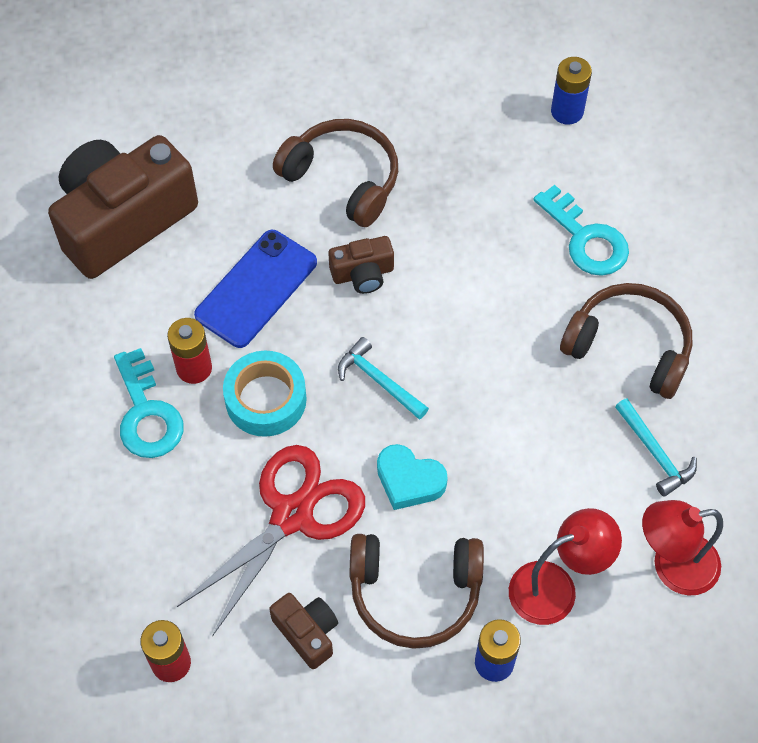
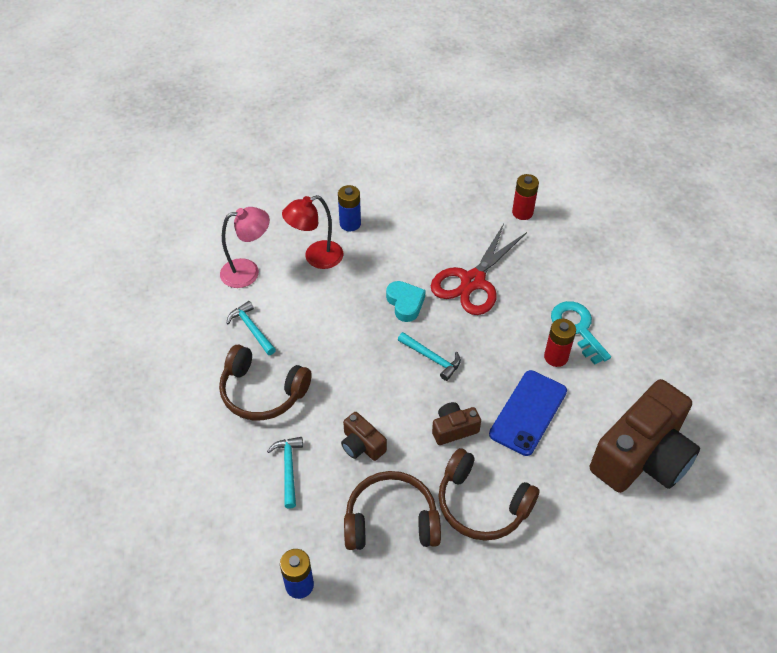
camera: 175 degrees right, 10 degrees down
turquoise tape [223,351,307,437] -> none
brown camera [269,593,338,669] -> brown camera moved to [341,412,387,461]
brown headphones [350,534,484,649] -> brown headphones moved to [344,471,441,550]
turquoise heart [377,444,448,510] -> turquoise heart turned 45 degrees clockwise [386,281,426,322]
turquoise key [533,185,629,276] -> turquoise hammer [267,437,303,509]
red lamp [642,500,723,596] -> pink lamp [220,207,270,288]

